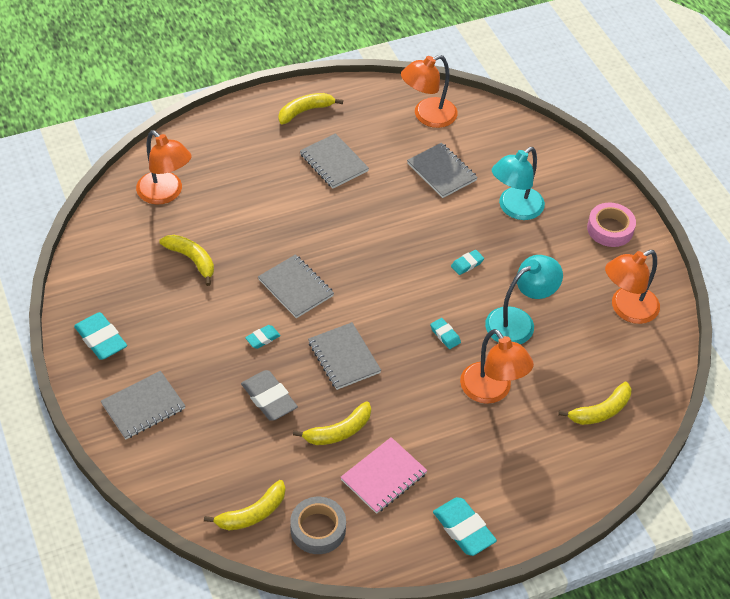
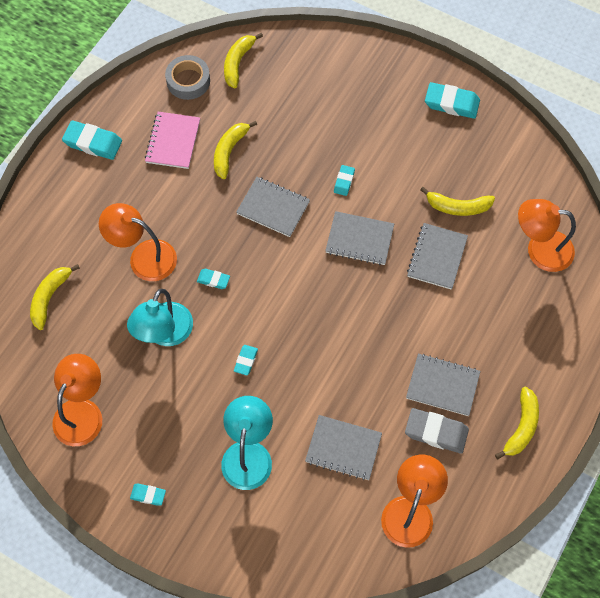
camera: 145 degrees right, 15 degrees up
grey notebook [101,371,185,439] -> grey notebook moved to [407,223,468,290]
grey eraser [241,370,298,421] -> grey eraser moved to [405,408,469,454]
pink tape [587,203,636,247] -> turquoise eraser [130,484,166,506]

